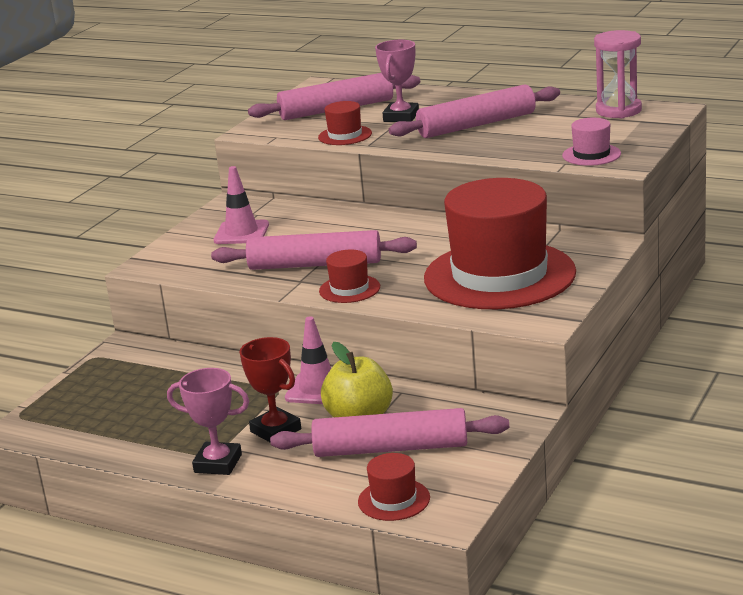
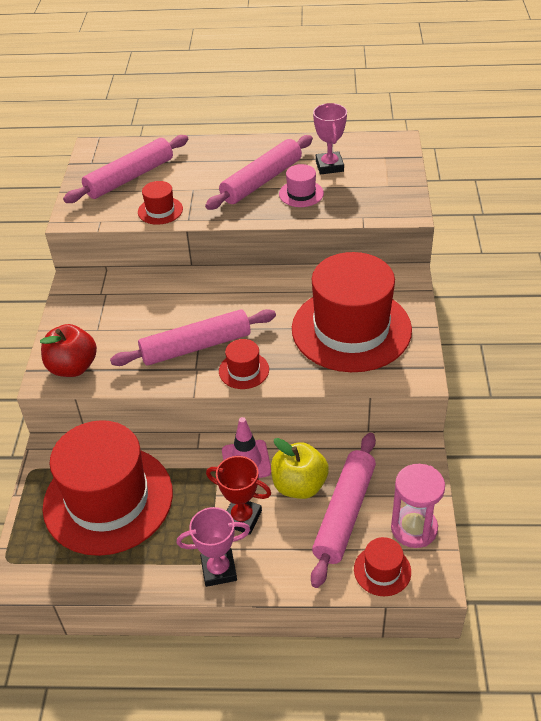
camera: 25 degrees left, 20 degrees up
pink traffic cone [214,166,269,244] -> none
pink rolling pin [270,408,509,457] -> pink rolling pin turned 45 degrees counterclockwise [311,433,376,588]
pink trophy [375,40,419,122] -> pink trophy moved to [313,103,347,174]
pink hat [562,118,621,166] -> pink hat moved to [279,164,324,207]
pink hourglass [594,30,642,118] -> pink hourglass moved to [391,464,445,548]
none -> red apple [40,324,97,377]
none -> red hat [43,420,173,556]

